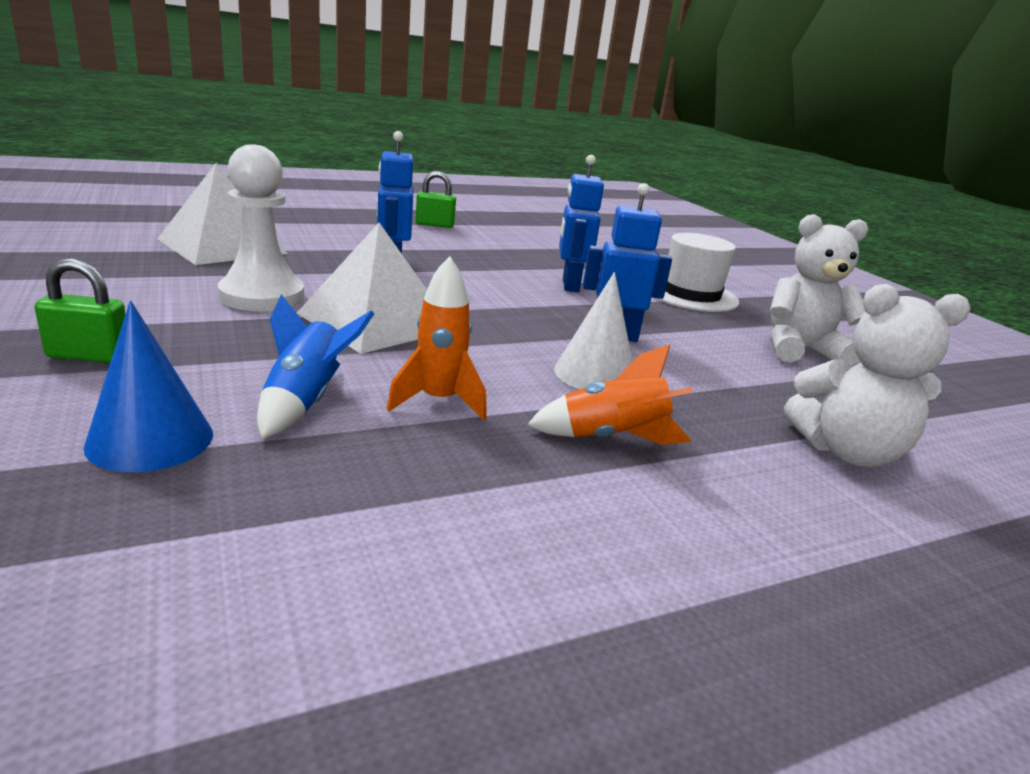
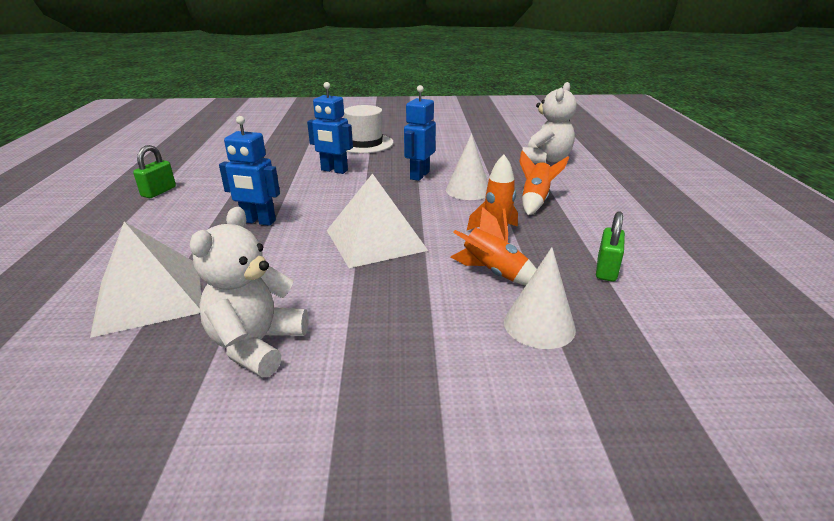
camera: 65 degrees left, 5 degrees up
green padlock [34,258,126,363] -> green padlock moved to [596,211,625,282]
blue cone [83,301,213,472] -> white cone [504,247,576,349]
white pawn [218,144,304,312] -> none
blue rocket [257,294,374,439] -> orange rocket [451,207,537,285]
white teddy bear [770,214,868,366] -> white teddy bear moved to [190,207,309,377]

